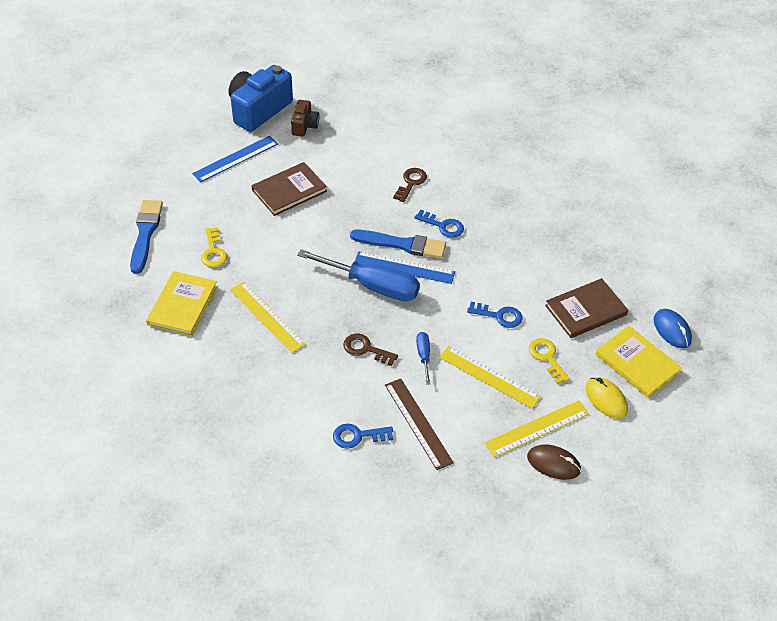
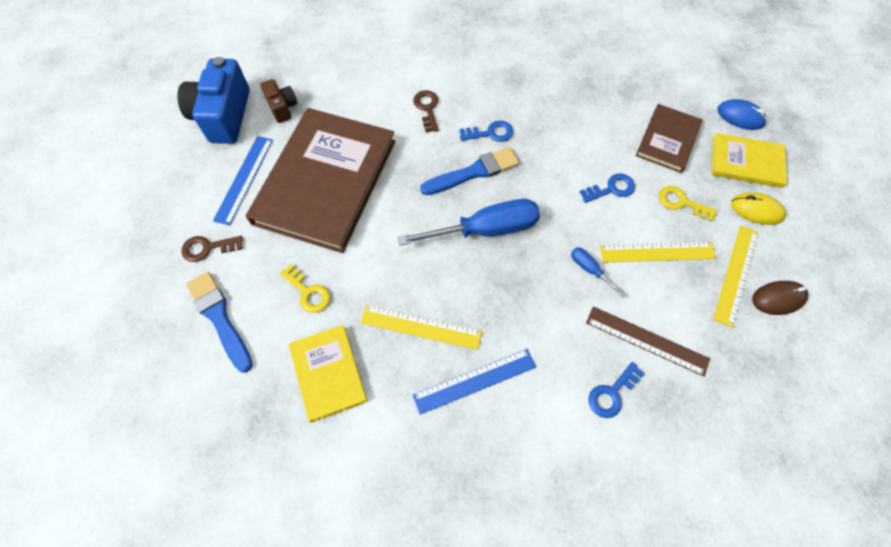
camera: 35 degrees left, 15 degrees up
brown book [252,162,327,216] -> brown book [246,108,395,253], size x2.00
brown key [343,334,398,366] -> brown key moved to [181,236,243,262]
blue ruler [355,251,455,284] -> blue ruler moved to [413,349,536,415]

